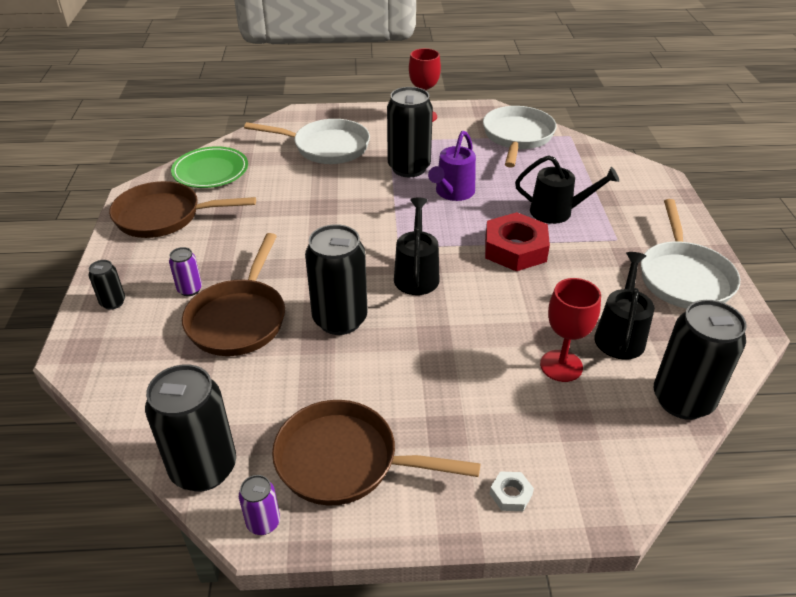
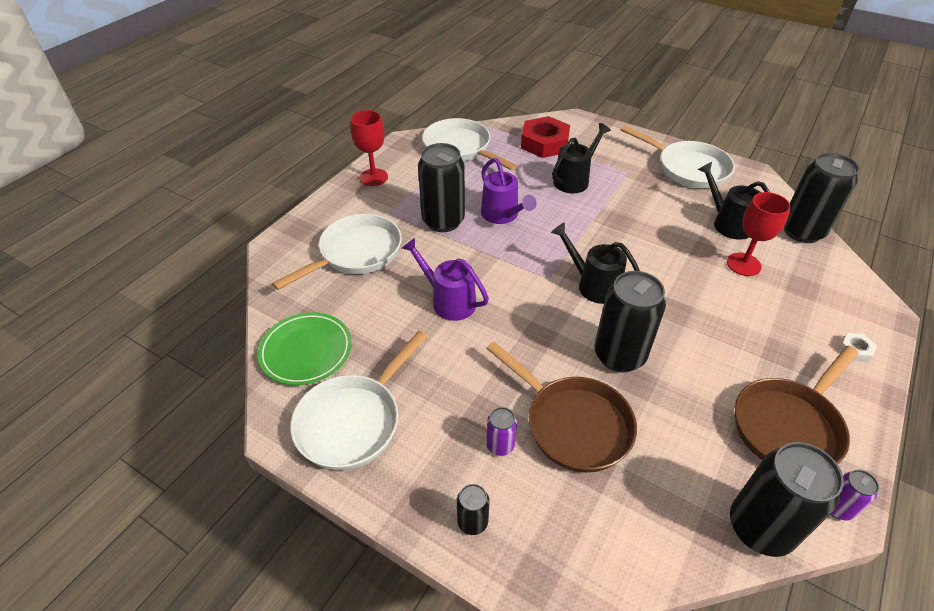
camera: 55 degrees left, 5 degrees up
brown pan [109,181,256,238] -> white pan [290,331,428,470]
red nut [485,212,550,271] -> red nut moved to [521,116,570,158]
none -> purple watering can [402,238,489,321]

